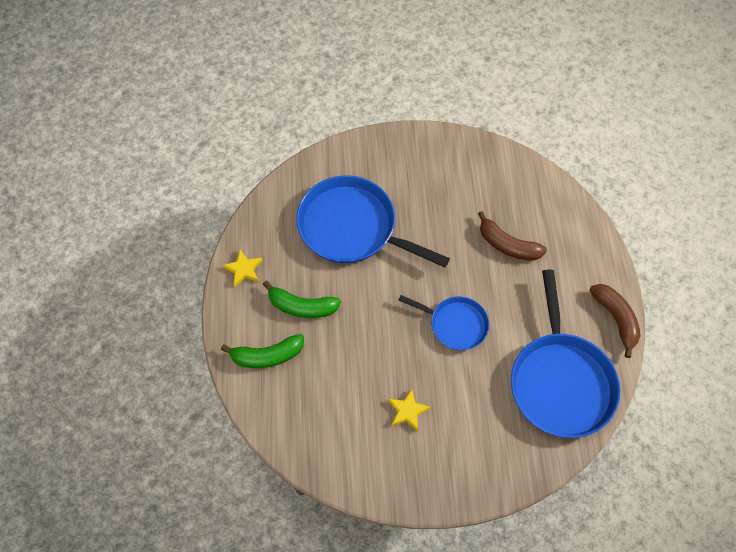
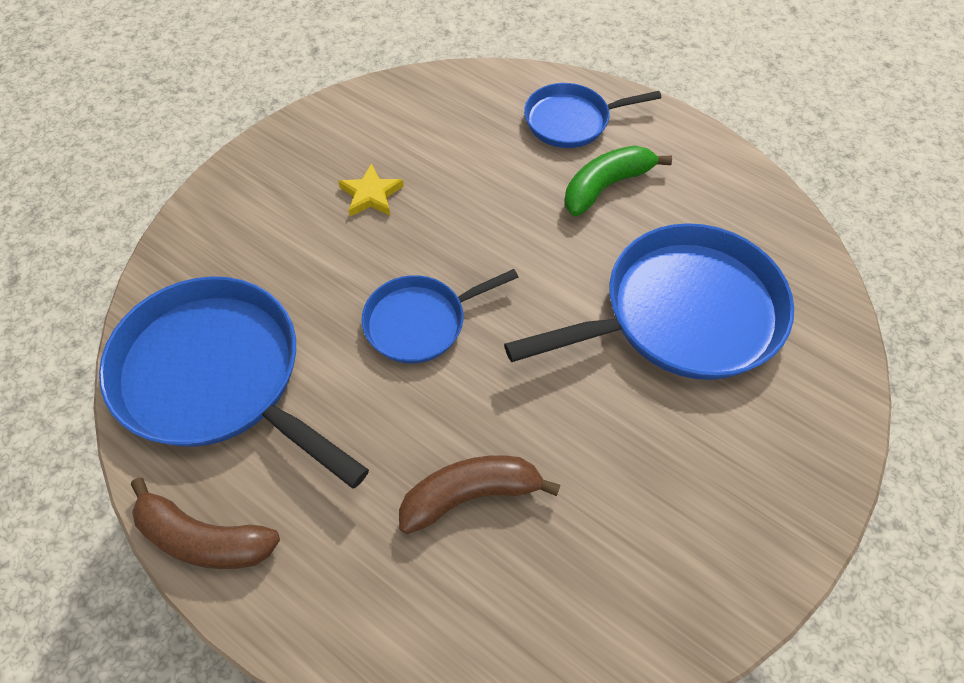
camera: 130 degrees right, 5 degrees down
green banana [221,334,304,368] -> blue pan [524,83,661,148]
yellow star [223,250,262,287] -> none

